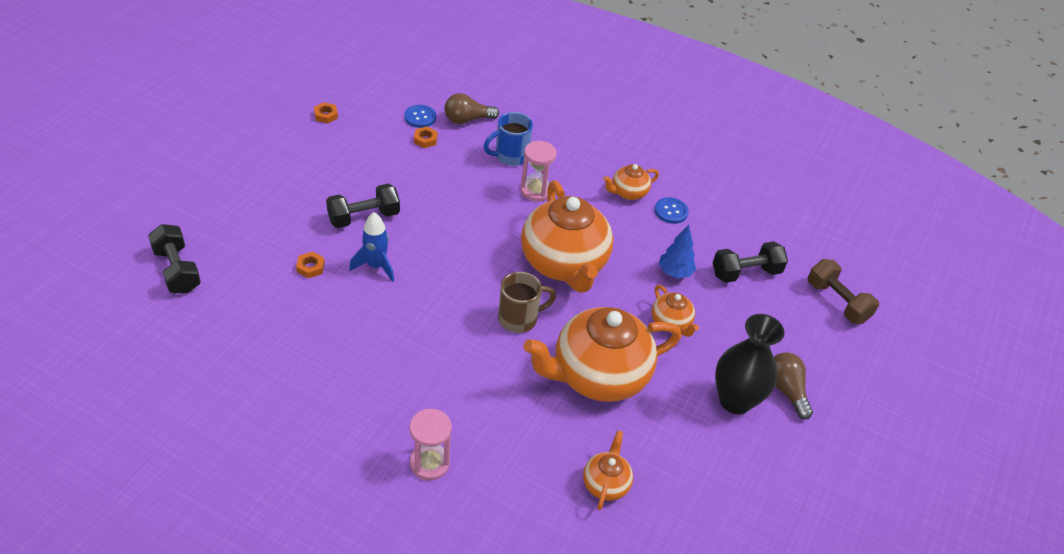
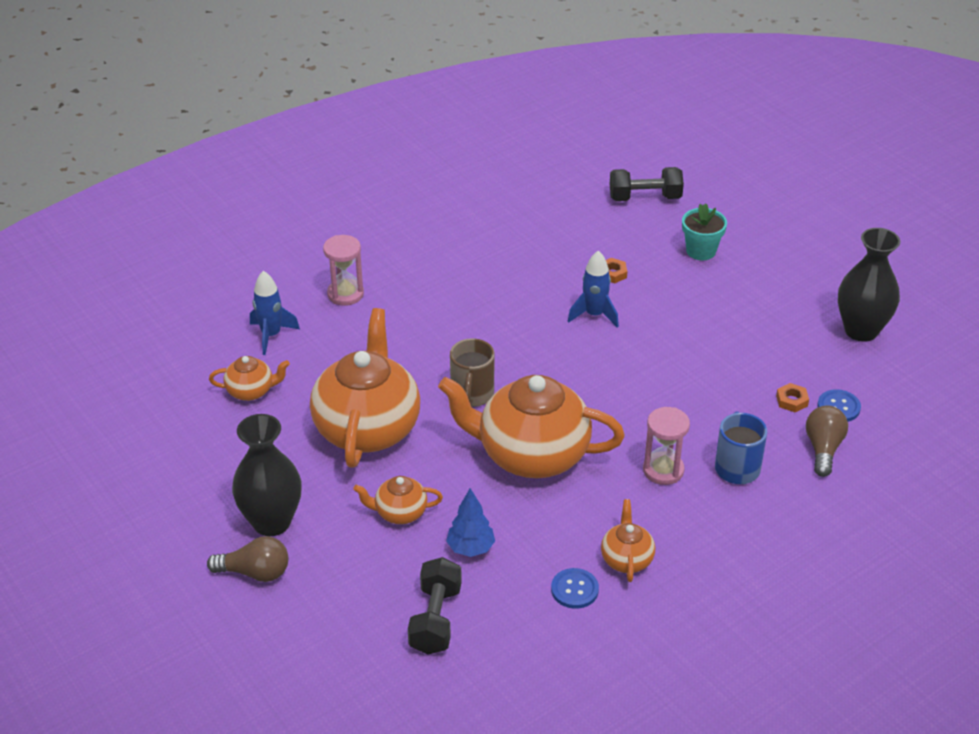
camera: 120 degrees right, 5 degrees down
orange nut [314,102,338,124] -> black vase [838,228,900,342]
black dumbbell [326,184,400,228] -> none
orange teapot [583,430,633,510] -> orange teapot turned 45 degrees counterclockwise [209,356,290,401]
brown dumbbell [808,259,879,324] -> none
none -> blue rocket [250,271,300,355]
none -> turquoise flower pot [682,203,727,260]

